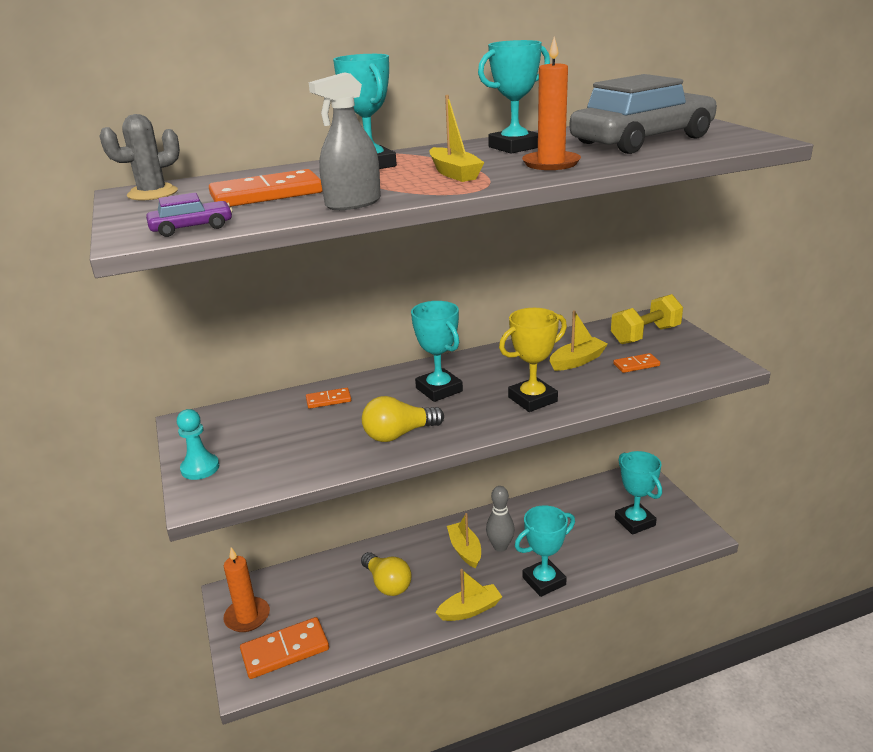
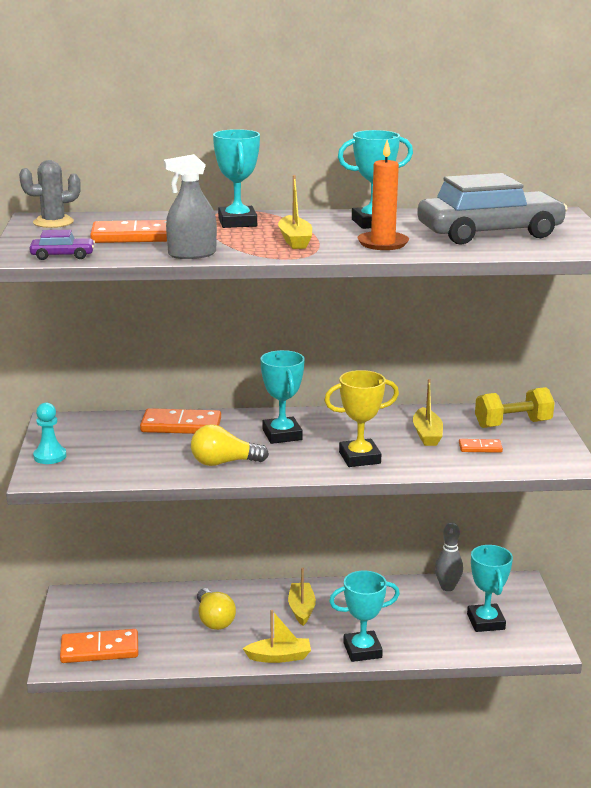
camera: 15 degrees right, 5 degrees down
orange candle [223,547,270,632] -> none
orange domino [306,388,351,409] -> orange domino [140,408,221,434], size x1.91
grey bowling pin [486,486,515,552] -> grey bowling pin moved to [435,523,463,591]
yellow boat [549,310,608,371] -> yellow boat turned 105 degrees clockwise [413,379,443,446]

